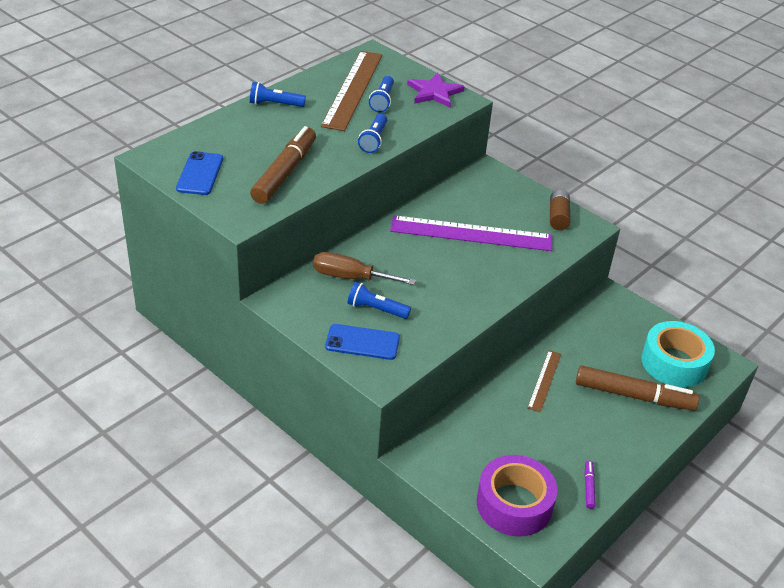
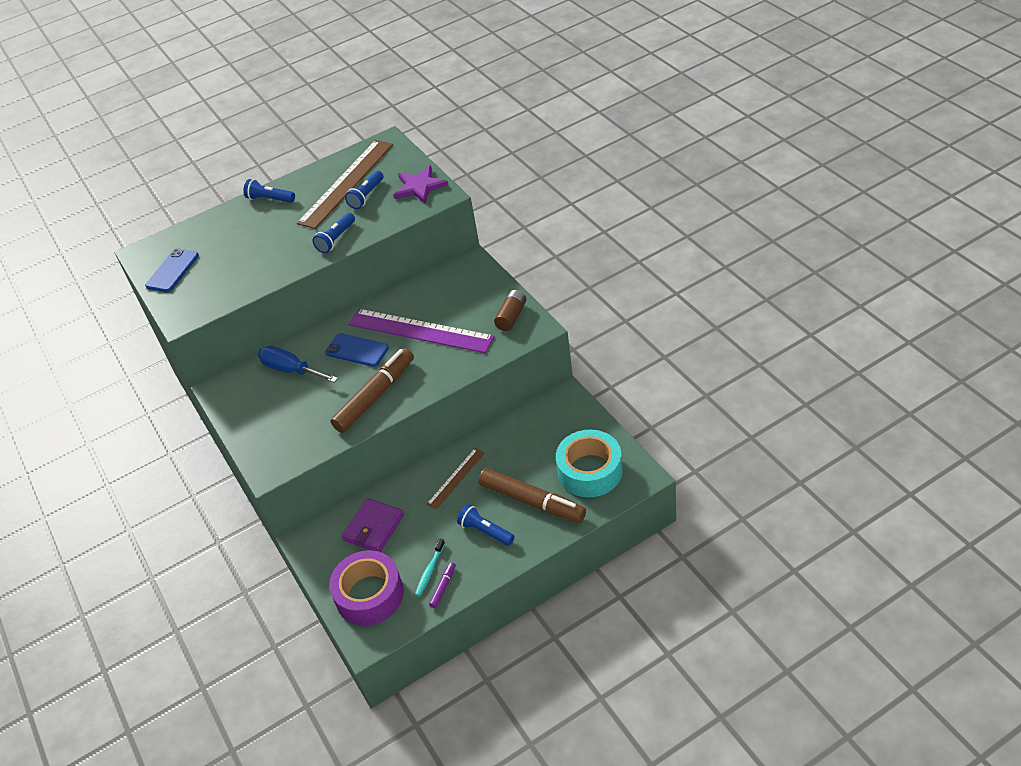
camera: 25 degrees right, 5 degrees up
brown marker [250,126,316,204] -> brown marker moved to [330,348,414,433]
brown screwdriver [313,252,416,285] -> blue screwdriver [258,346,338,383]
blue phone [325,324,400,360] -> blue phone moved to [325,333,389,367]
blue flashlight [348,282,411,319] -> blue flashlight moved to [457,504,514,546]
none -> purple wallet [342,498,404,552]
none -> turquoise toothbrush [415,538,445,596]

